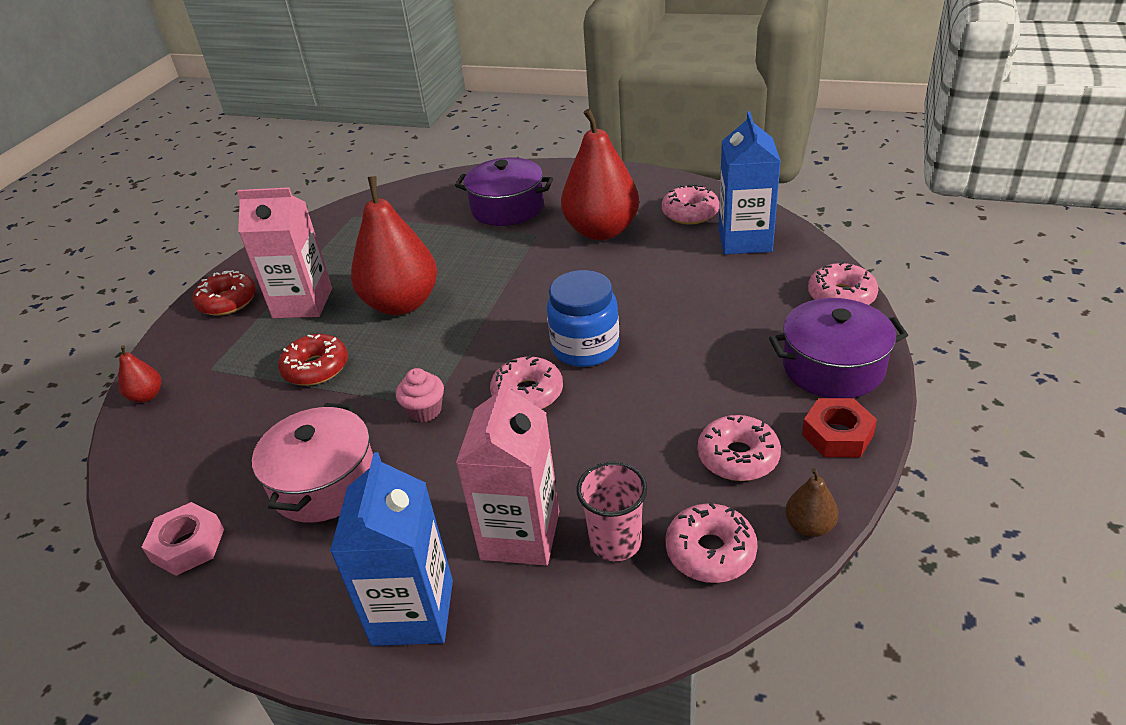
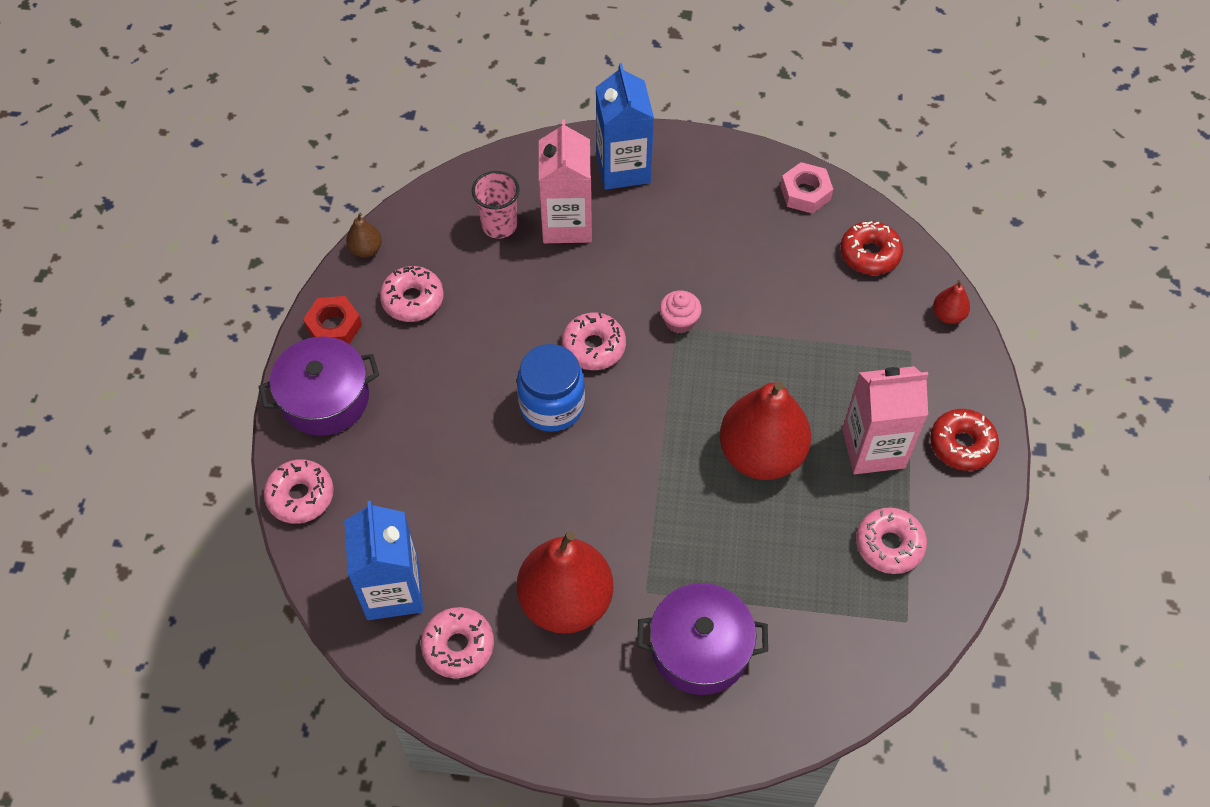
camera: 165 degrees right, 20 degrees up
pink pot [252,403,373,523] -> none
red donut [278,334,348,386] -> red donut moved to [840,221,903,275]
pink donut [665,502,758,583] -> pink donut moved to [856,507,927,574]

